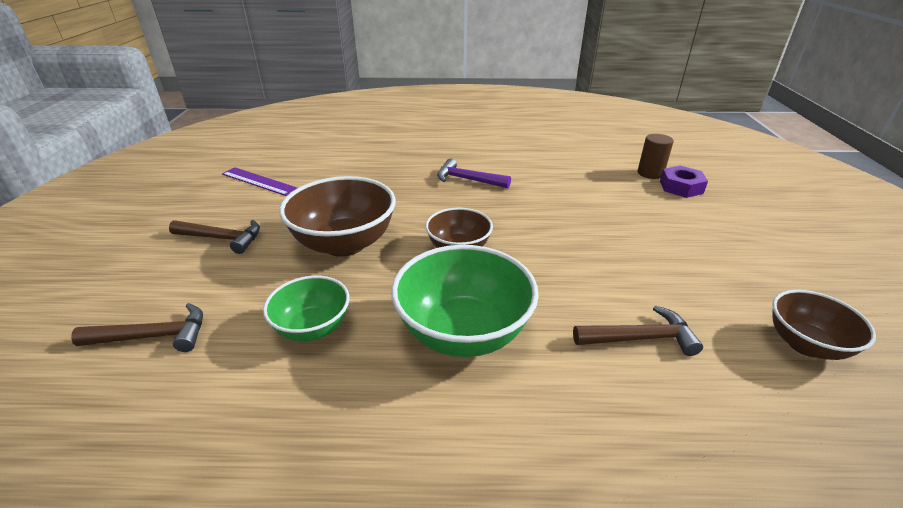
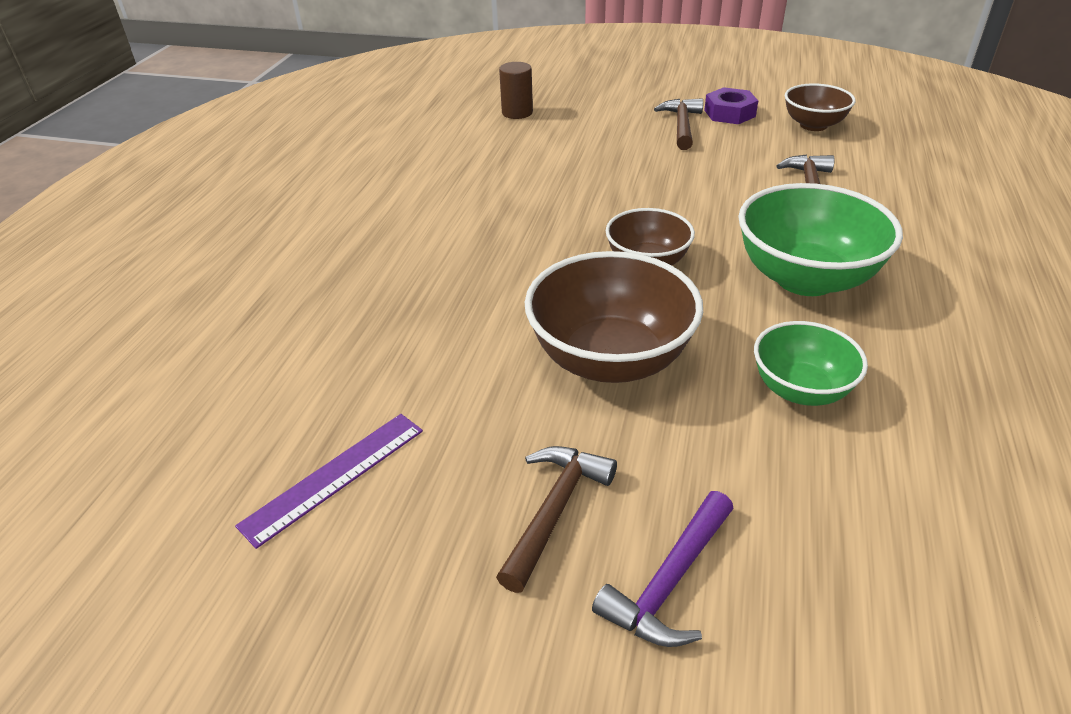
camera: 75 degrees left, 5 degrees up
brown hammer [71,303,203,352] -> brown hammer moved to [654,98,703,150]
purple hammer [437,158,511,188] -> purple hammer moved to [592,491,734,647]
purple nut [660,165,708,198] -> purple nut moved to [704,87,758,124]

